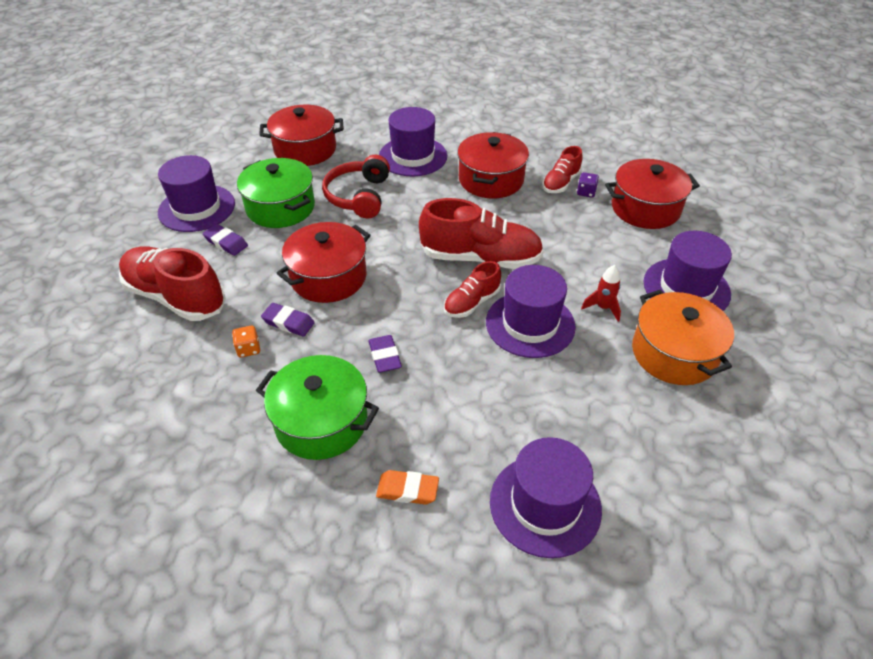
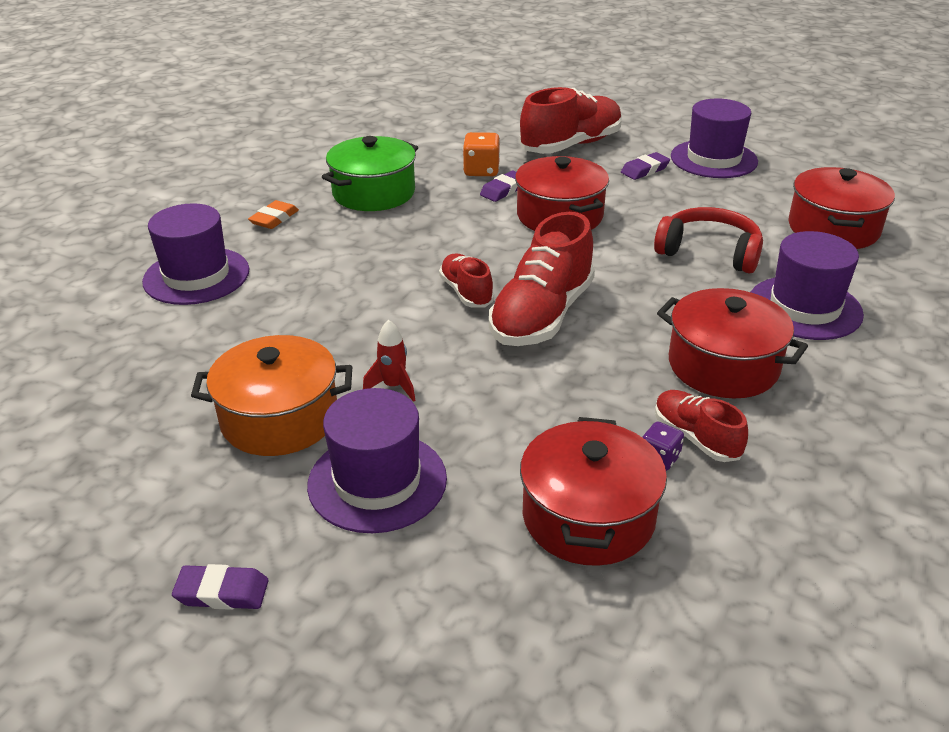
camera: 110 degrees right, 10 degrees down
orange dice [232,326,260,358] -> orange dice [463,132,500,176], size x1.61
green pot [237,158,315,228] -> none
purple eraser [368,335,402,373] -> purple eraser moved to [172,564,269,610]
purple hat [486,265,576,358] -> none

